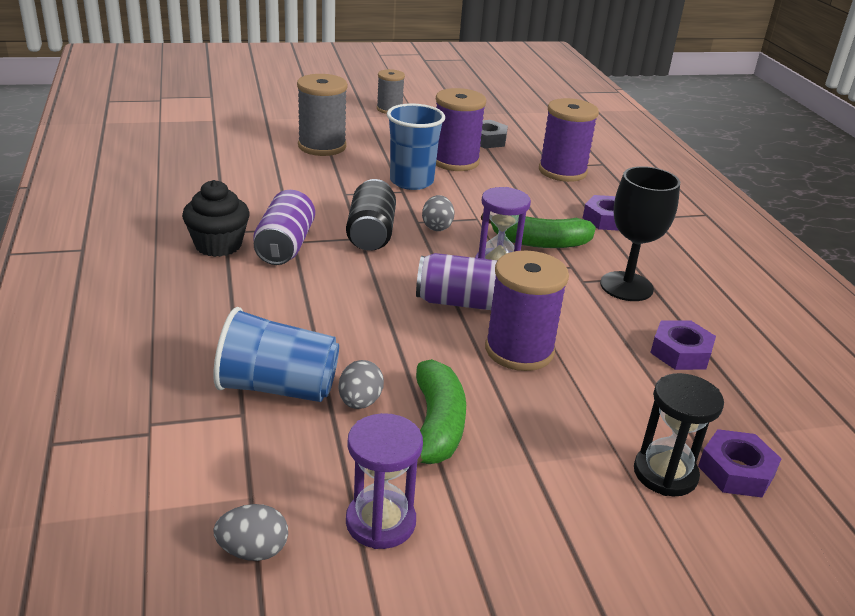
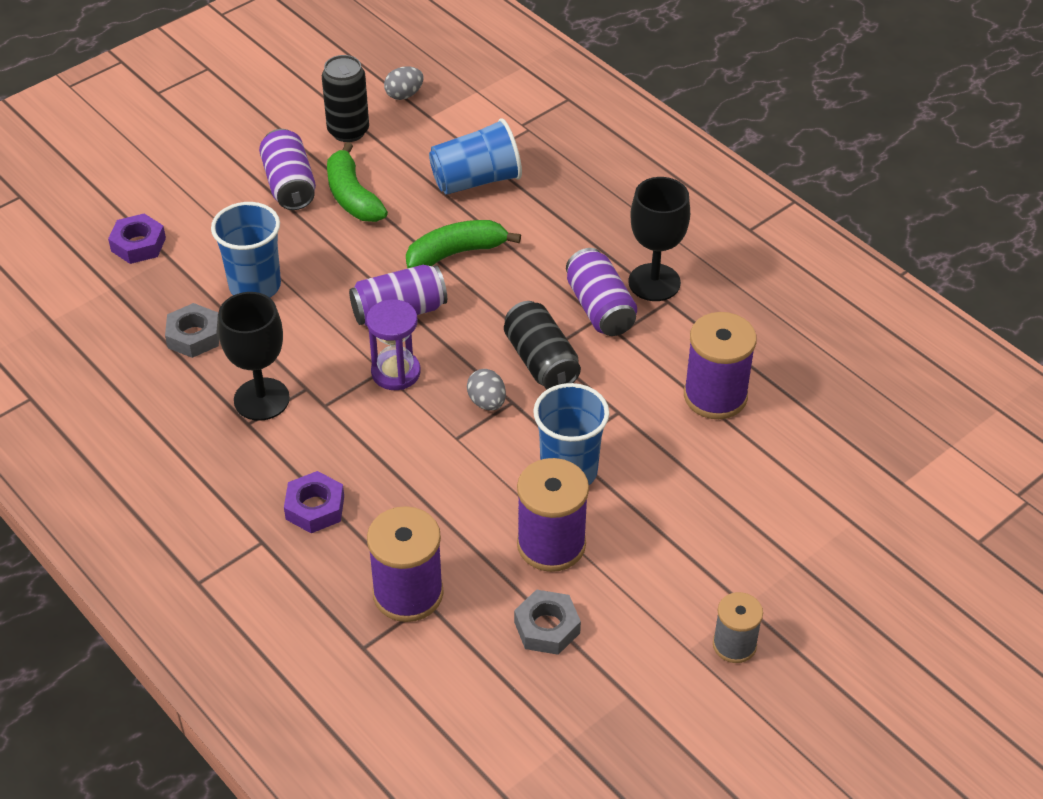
camera: 155 degrees right, 15 degrees up
black cupcake [182,180,250,257] -> black goblet [628,177,690,301]
grey spool [297,74,348,156] -> none
grey egg [338,360,384,409] -> none
purple hourglass [346,413,423,549] -> black can [322,55,369,142]
green banana [481,213,596,248] -> green banana moved to [406,220,521,268]
purple spool [485,251,569,371] -> purple spool moved to [684,312,757,419]
black hourglass [634,373,724,496] -> none
purple nut [650,320,716,370] -> grey nut [165,303,219,358]
none -> blue cup [211,202,281,297]
none -> purple can [259,129,316,210]

